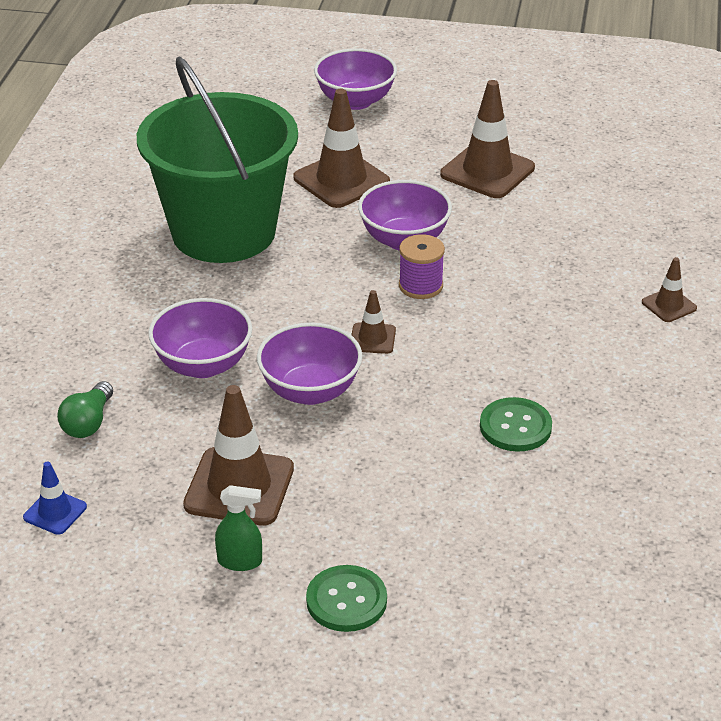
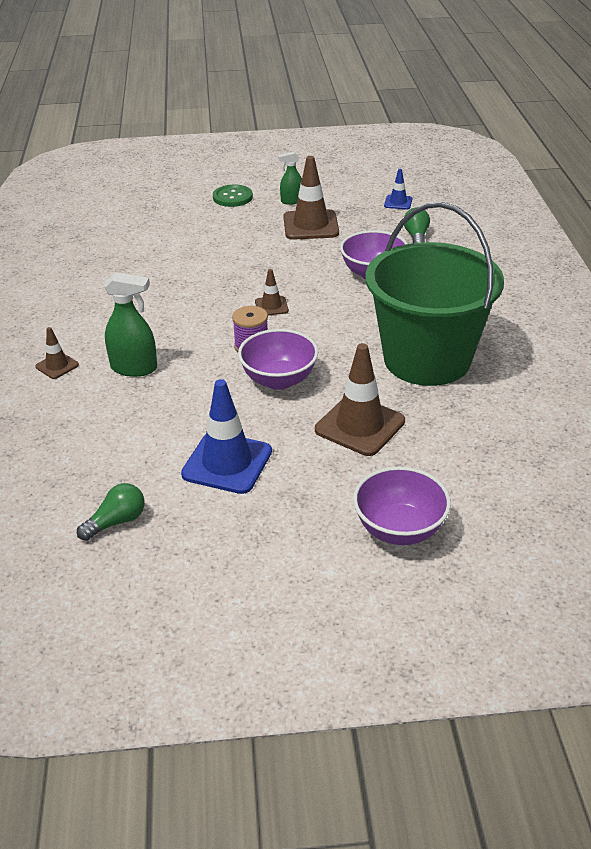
camera: 165 degrees right, 0 degrees up
purple bowl [257,323,363,405] -> none
brown traffic cone [440,80,535,198] -> blue traffic cone [181,379,272,494]
green button [480,397,552,452] -> none
none -> green light bulb [77,483,145,541]
none -> green spray bottle [104,272,157,377]

